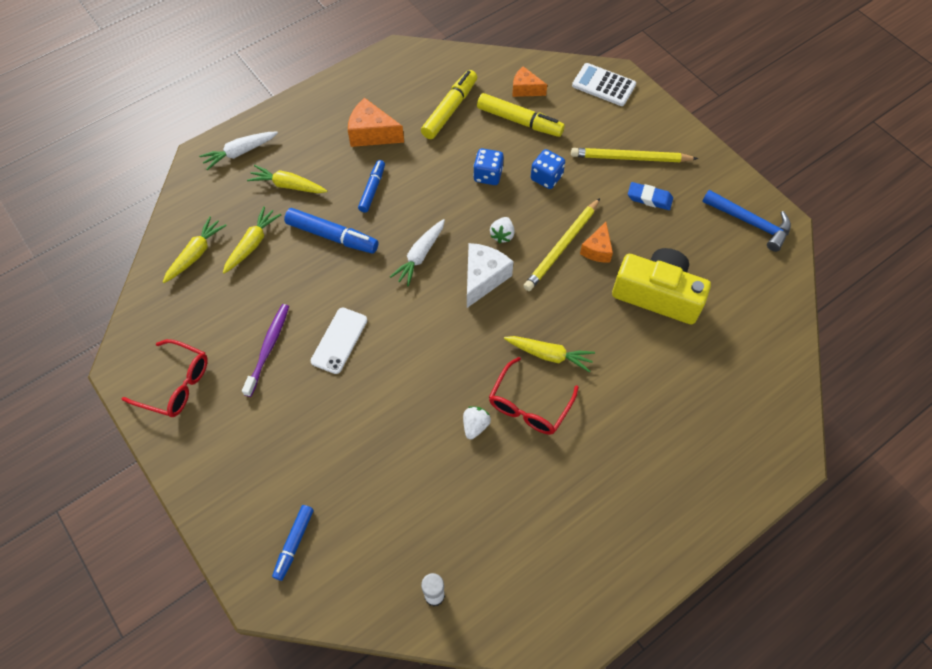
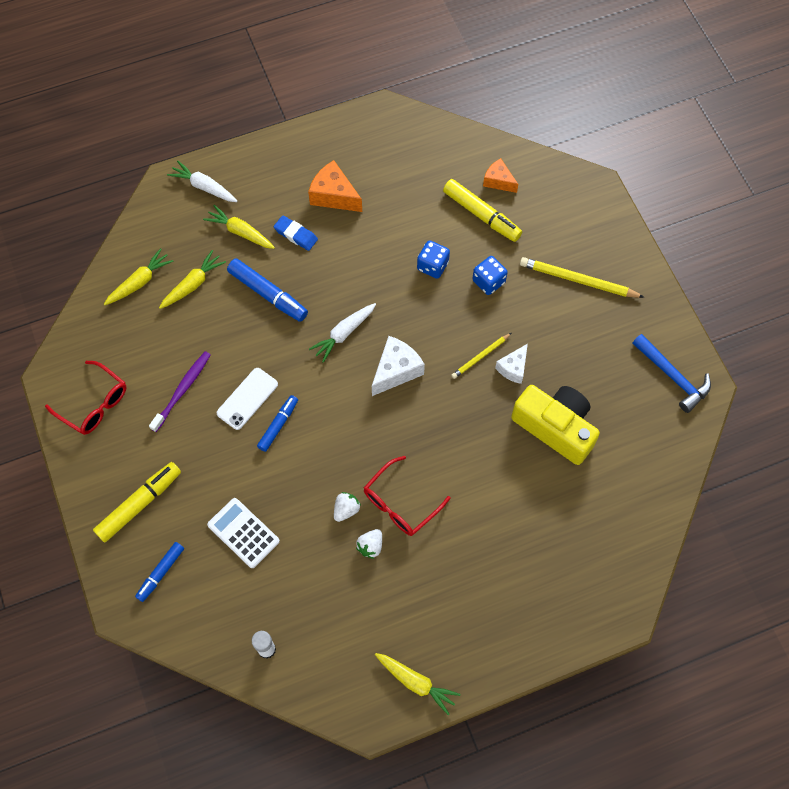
camera: 15 degrees right, 5 degrees up
white carrot [199,131,278,170] -> white carrot turned 45 degrees clockwise [167,161,238,202]
blue marker [358,160,385,213] -> blue marker moved to [257,395,298,452]
yellow marker [421,70,477,139] -> yellow marker moved to [93,462,181,543]
white strawberry [490,217,515,243] -> white strawberry moved to [356,529,382,559]
yellow carrot [504,336,595,372] -> yellow carrot moved to [375,653,460,715]
yellow pencil [523,198,600,291] -> yellow pencil [451,333,511,379], size x0.59
white calculator [572,63,636,106] -> white calculator moved to [207,498,280,568]
orange cheese [580,222,613,262] -> white cheese [495,344,528,384]
blue eraser [628,182,673,210] -> blue eraser moved to [274,215,318,251]

